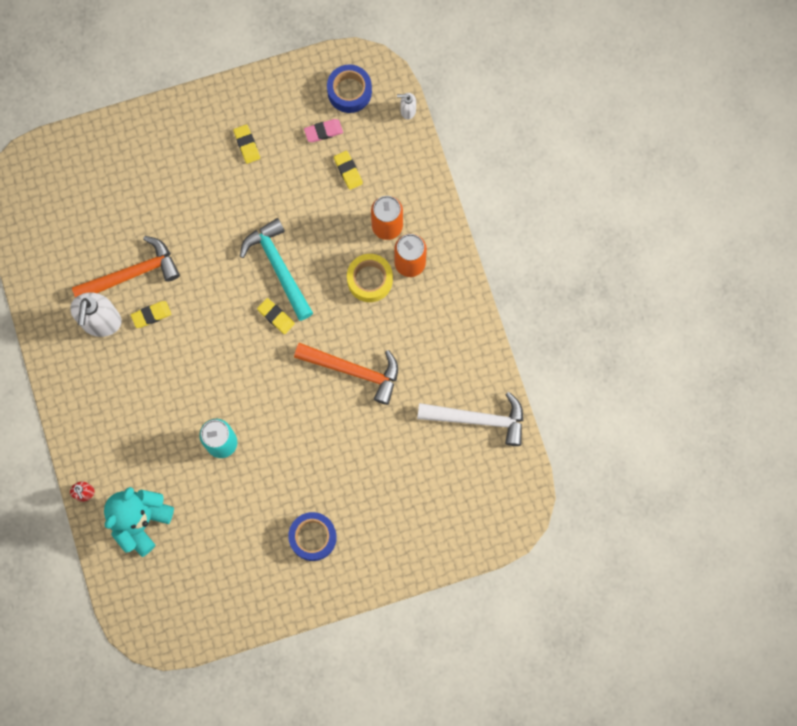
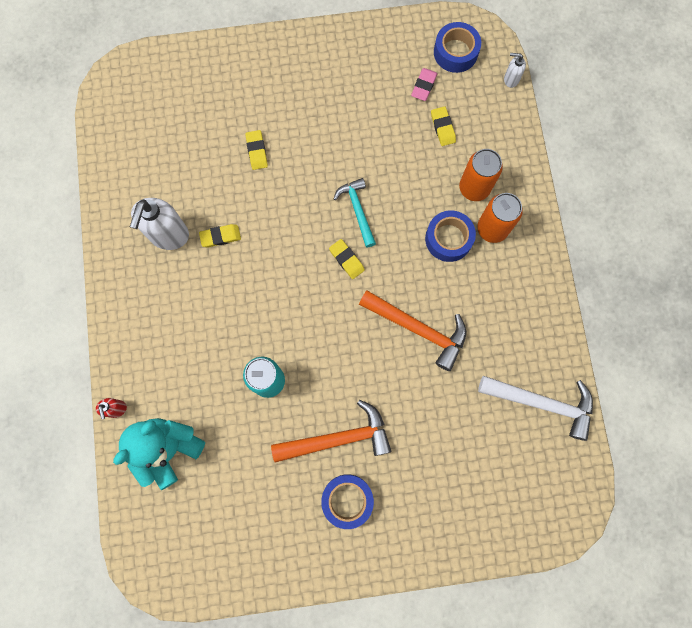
camera: 10 degrees right, 0 degrees up
orange hammer [72,236,180,298] -> orange hammer moved to [271,400,391,463]
yellow eraser [233,124,260,164] -> yellow eraser moved to [245,130,268,170]
turquoise hammer [240,218,313,321] -> turquoise hammer [334,178,376,248], size x0.65
pink eraser [304,119,343,142] -> pink eraser turned 60 degrees counterclockwise [411,68,438,101]
yellow tape [347,254,393,302] -> blue tape [425,211,476,262]

